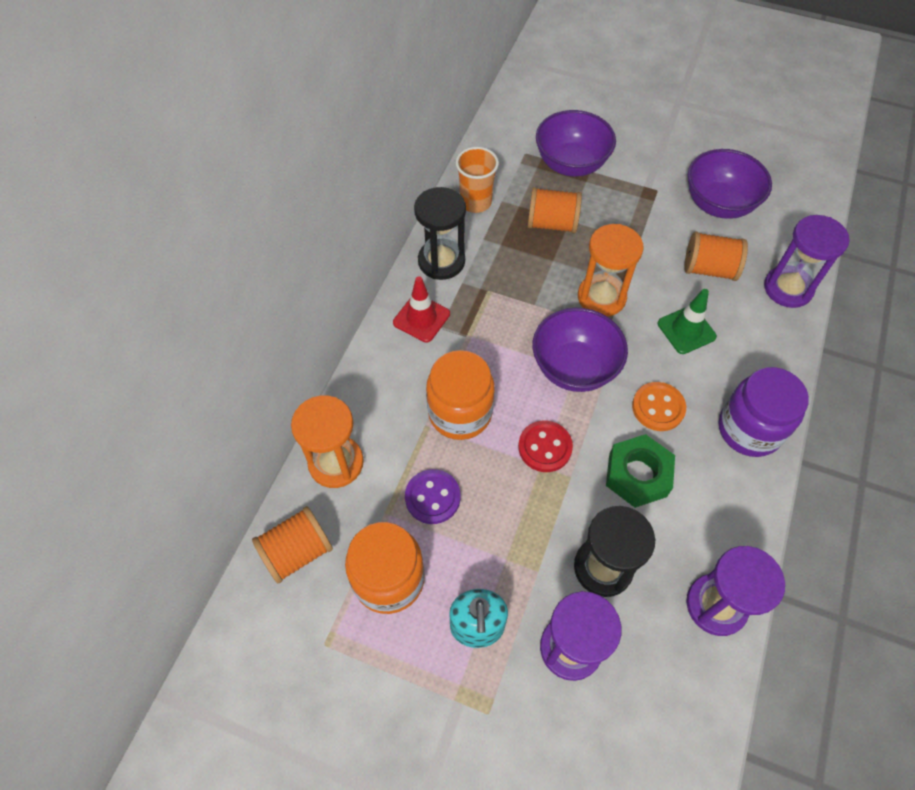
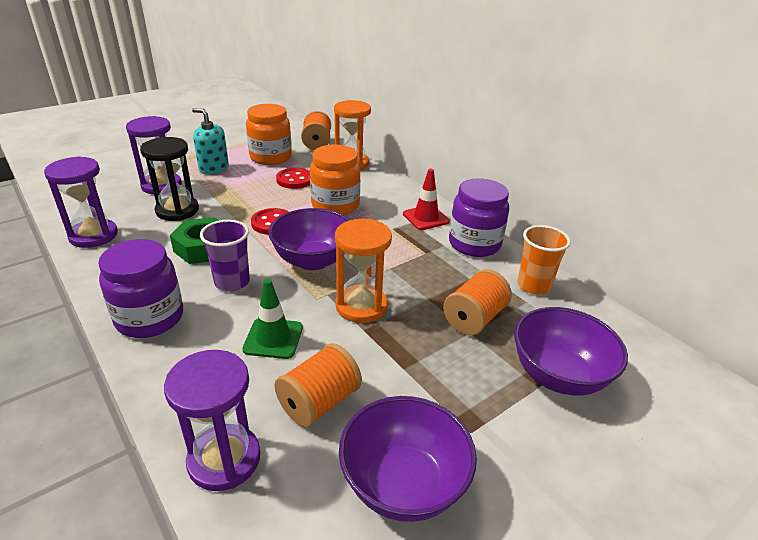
camera: 120 degrees right, 25 degrees down
purple button [405,469,460,524] -> red button [276,168,310,189]
black hourglass [414,187,466,280] -> purple jar [449,178,509,257]
orange button [632,382,686,431] -> purple cup [200,220,250,291]

